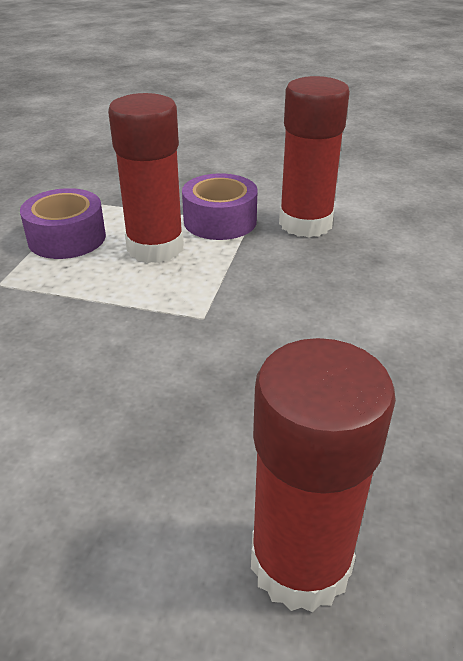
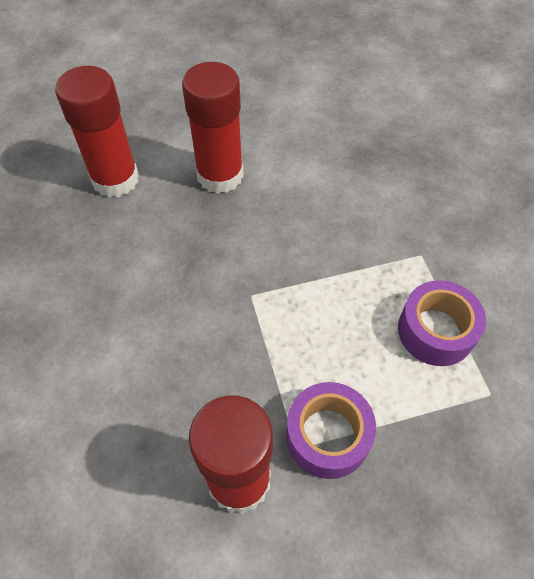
camera: 150 degrees right, 20 degrees up
red glue stick [108,93,184,263] -> red glue stick moved to [182,62,244,194]

